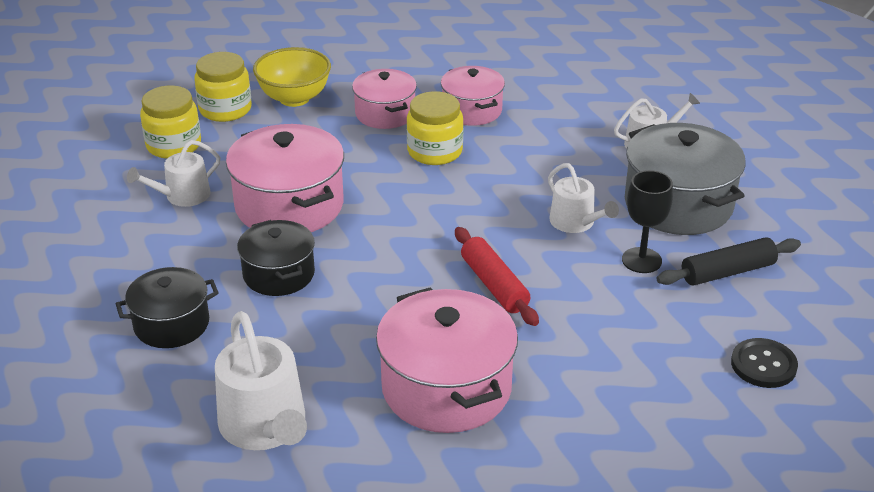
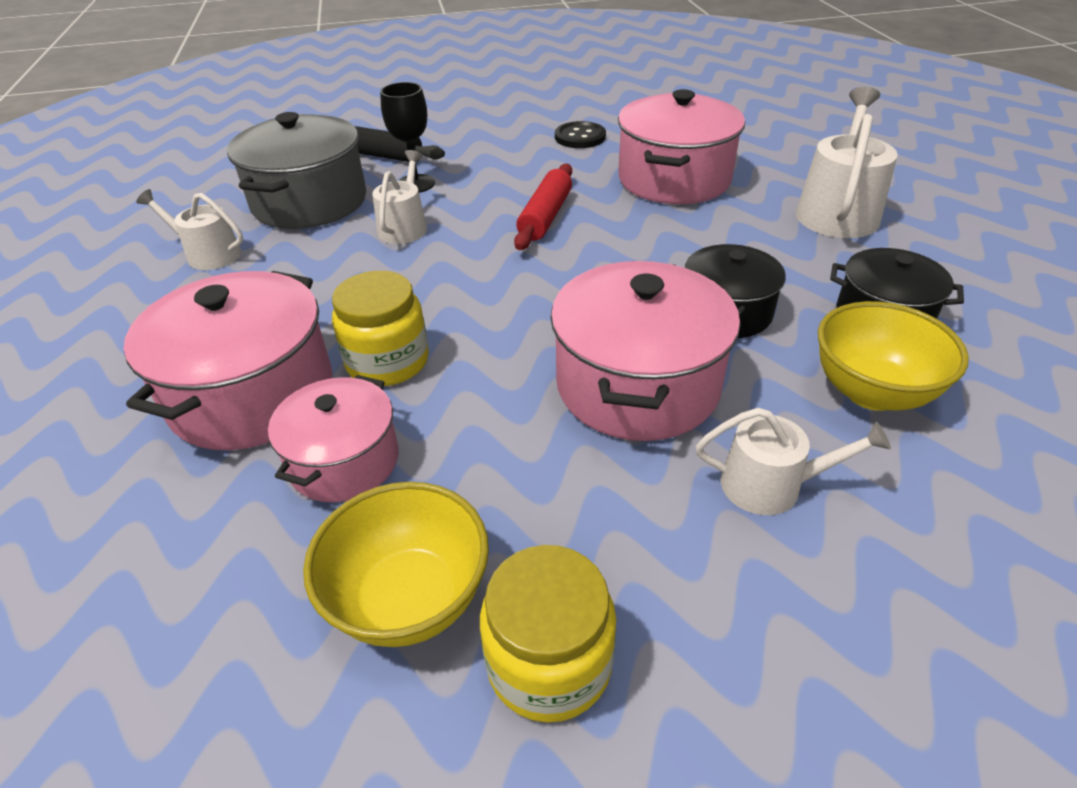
camera: 135 degrees left, 5 degrees up
yellow jar [140,85,201,159] -> none
pink pot [441,66,505,126] -> pink pot [124,271,333,450], size x1.63
black button [731,338,798,388] -> black button moved to [555,121,606,148]
none -> yellow bowl [818,301,969,411]

